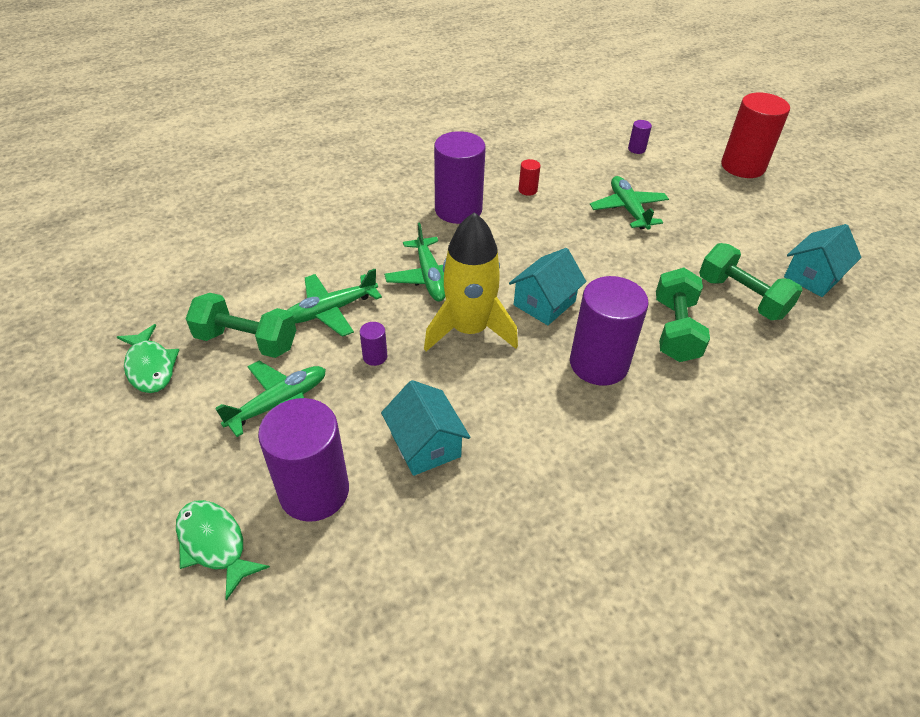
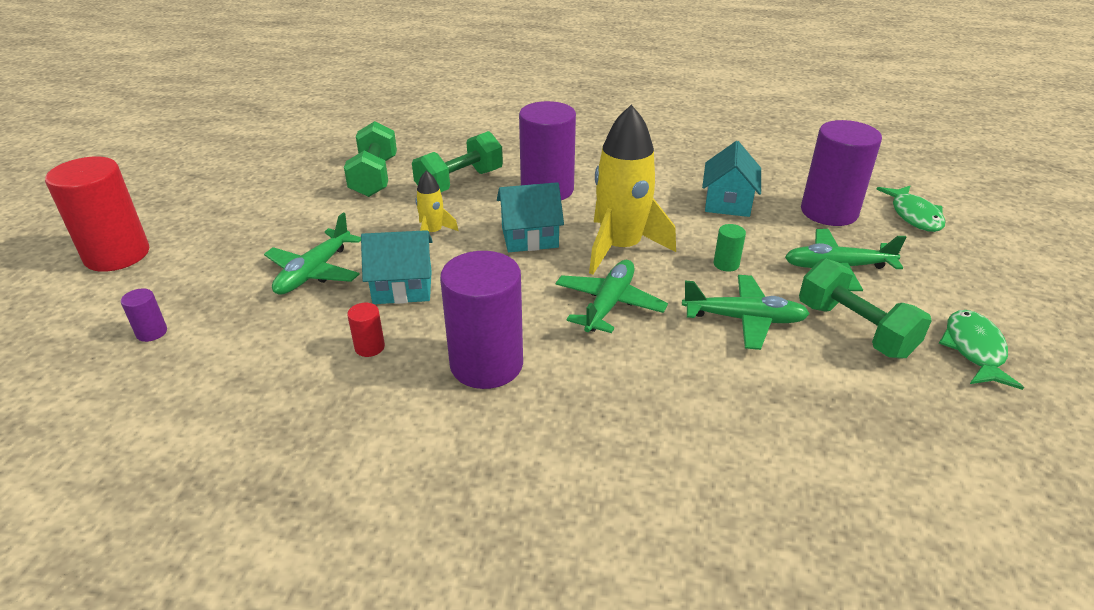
camera: 140 degrees left, 10 degrees down
purple cylinder [360,322,387,366] -> green cylinder [713,224,746,272]
turquoise house [784,224,862,297] -> turquoise house moved to [361,230,433,304]
none -> yellow rocket [415,170,459,232]

